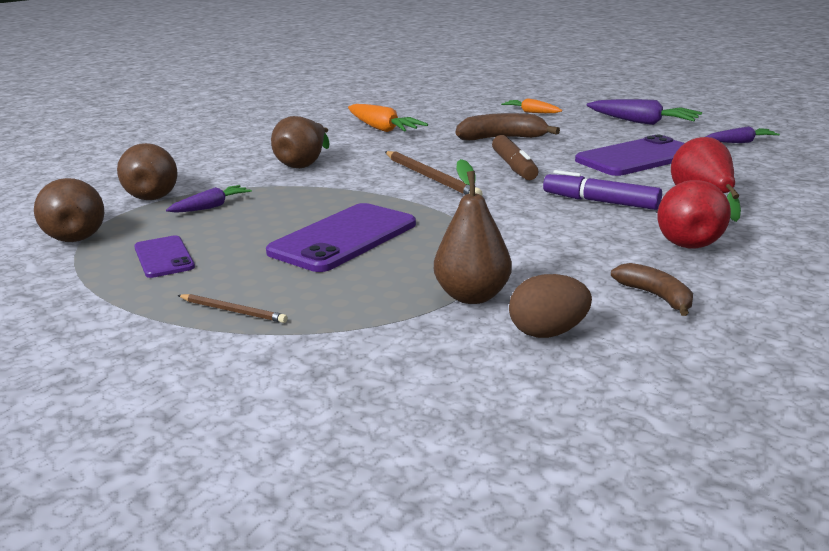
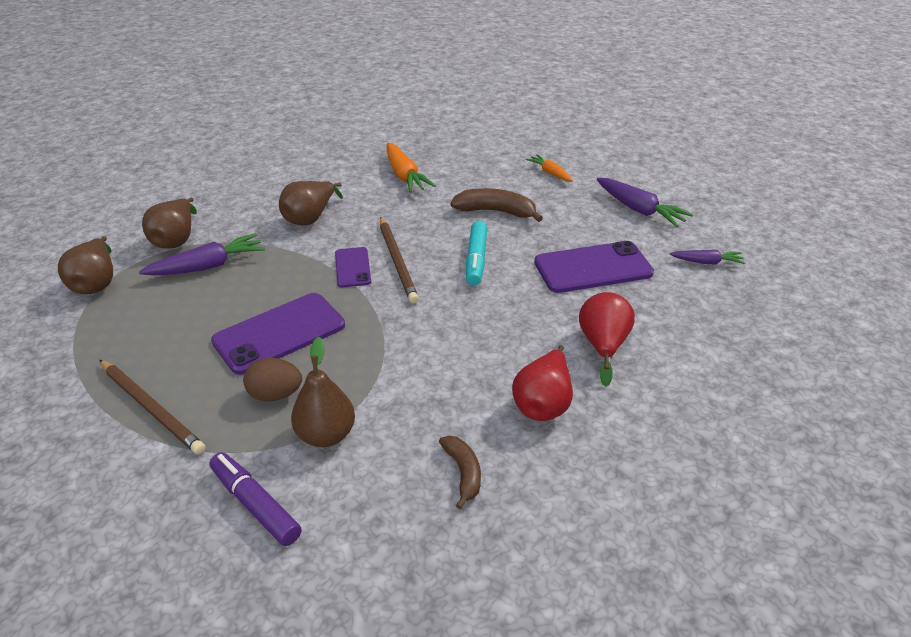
camera: 15 degrees right, 15 degrees up
purple phone [134,235,195,278] -> purple phone moved to [335,247,371,287]
purple carrot [166,185,252,213] -> purple carrot [139,233,265,275], size x1.66
brown pencil [178,294,288,323] -> brown pencil [100,360,205,454], size x1.84
brown marker [492,135,539,180] -> turquoise marker [466,221,487,286]
brown egg [509,274,592,338] -> brown egg moved to [243,358,302,401]
purple marker [543,170,662,210] -> purple marker moved to [209,452,301,546]

